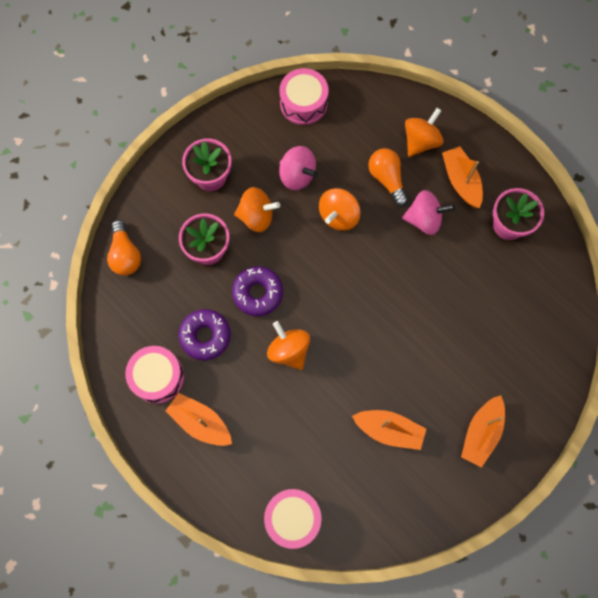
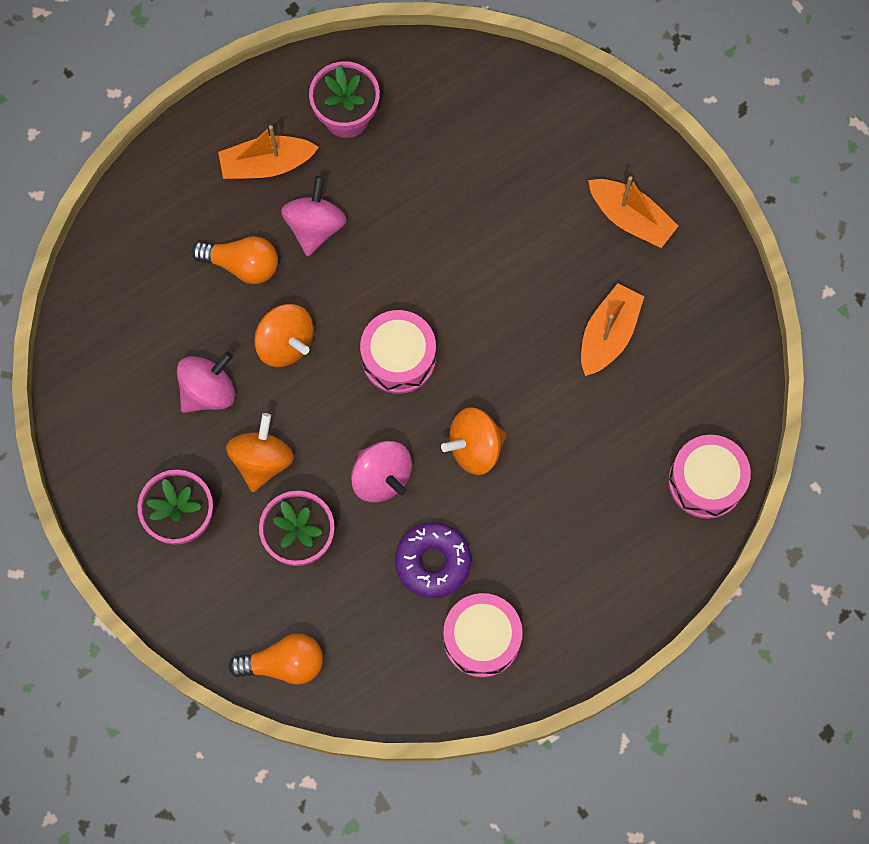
camera: 80 degrees left, 0 degrees up
orange boat [166,393,232,446] -> none
purple donut [232,266,283,316] -> pink spinning top [351,441,412,503]
pink drum [280,68,328,125] -> pink drum moved to [360,310,436,394]
orange light bulb [368,148,408,207] -> orange light bulb turned 150 degrees counterclockwise [191,236,278,284]
orange spinning top [405,108,444,157] -> none

